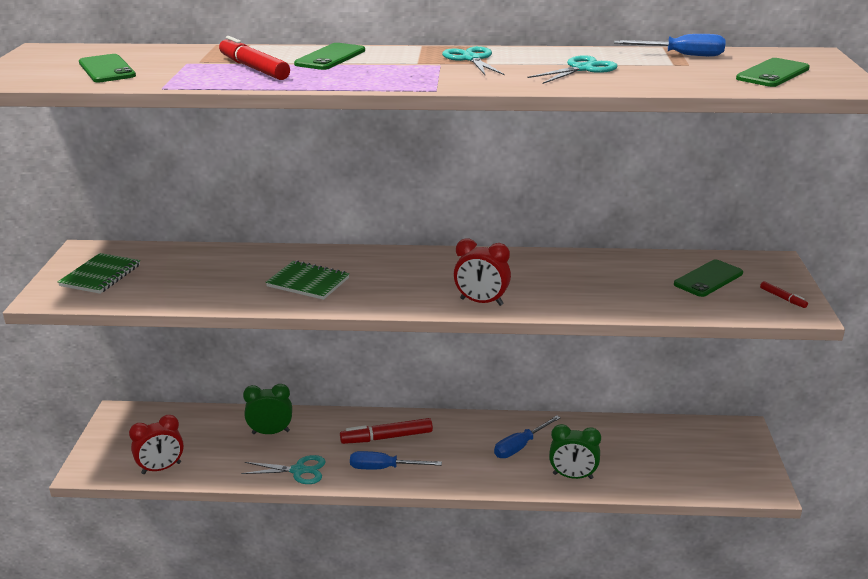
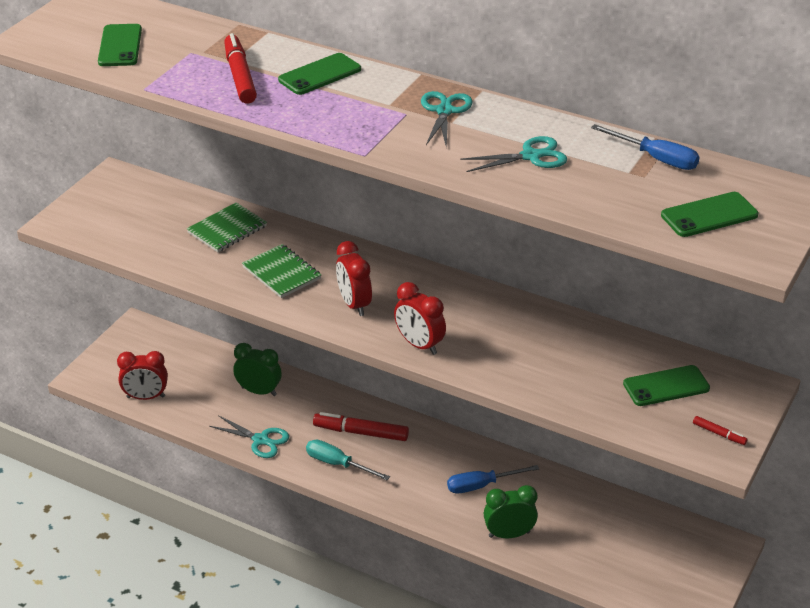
camera: 25 degrees right, 10 degrees up
green notebook [58,253,140,294] -> green notebook moved to [187,202,267,252]
blue screwdriver [350,451,442,469] -> turquoise screwdriver [306,440,390,480]
green clock [549,424,601,479] -> green clock turned 135 degrees clockwise [484,485,538,538]
red marker [760,281,808,308] -> red marker turned 45 degrees counterclockwise [693,416,747,445]
none -> red clock [336,241,372,316]

